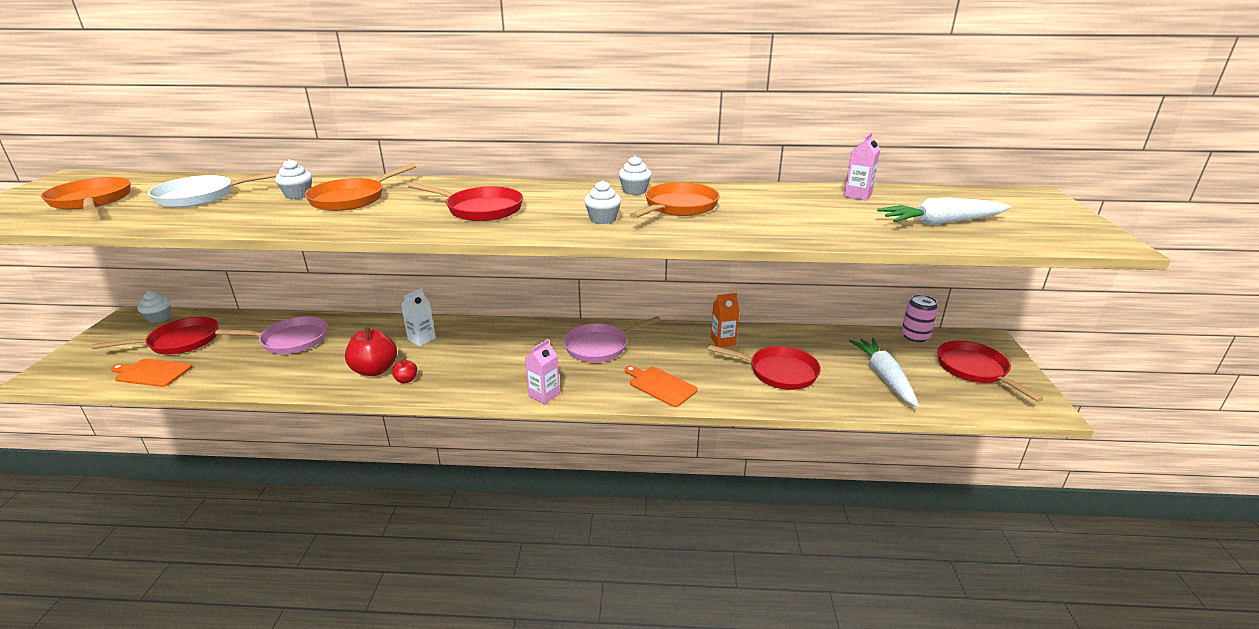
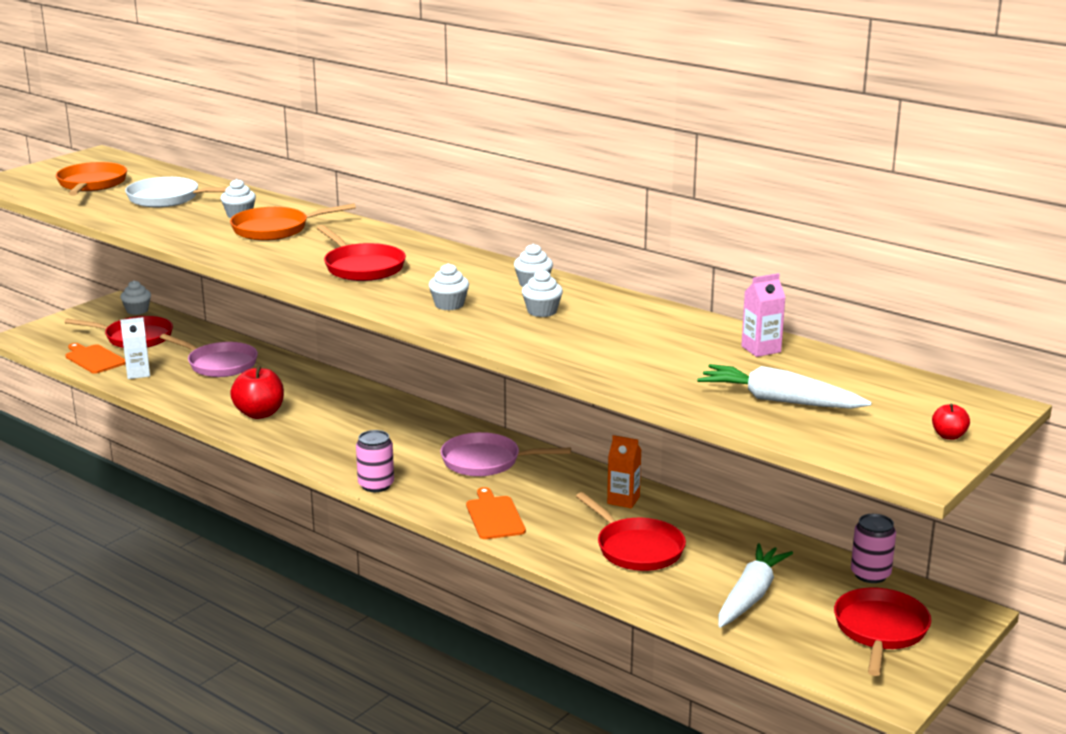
camera: 35 degrees right, 5 degrees down
red apple [392,360,417,383] -> red apple moved to [932,404,970,440]
white carton [401,288,436,346] -> white carton moved to [120,317,150,379]
pink carton [525,339,560,404] -> pink can [356,430,394,492]
orange pan [630,182,720,218] -> white cupcake [522,270,563,317]

